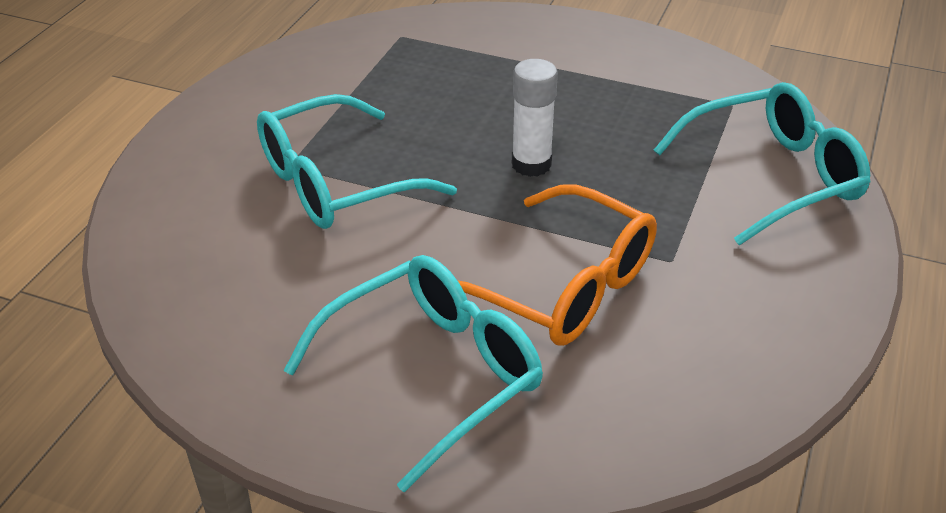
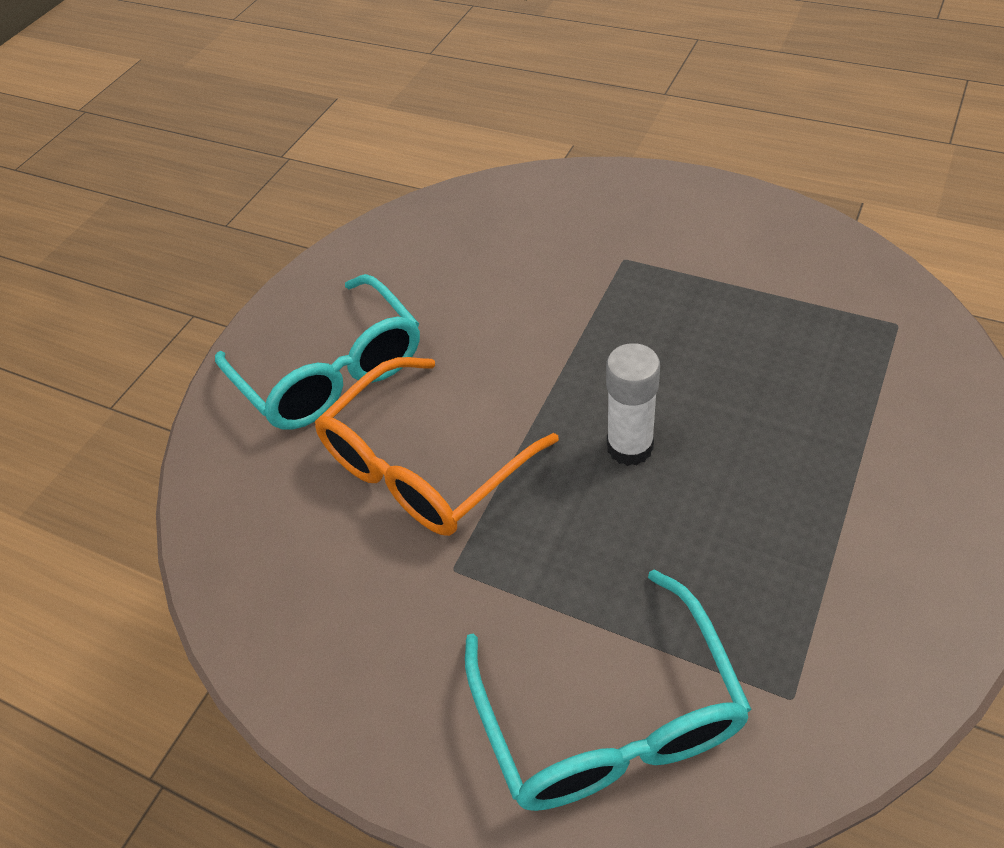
camera: 100 degrees right, 10 degrees up
turquoise glasses [257,94,457,229] -> none

